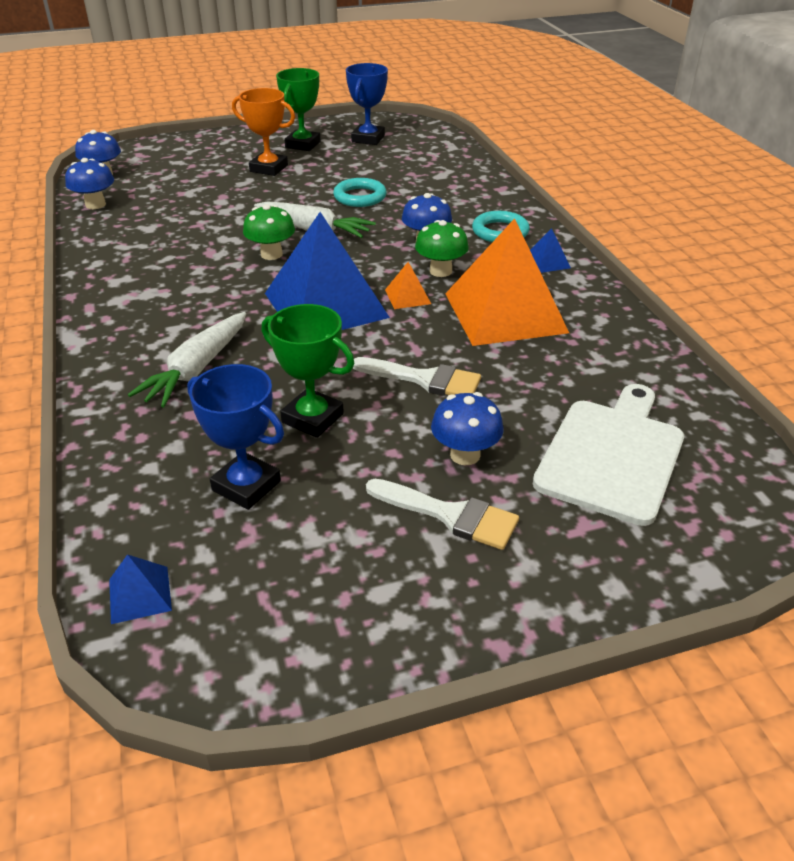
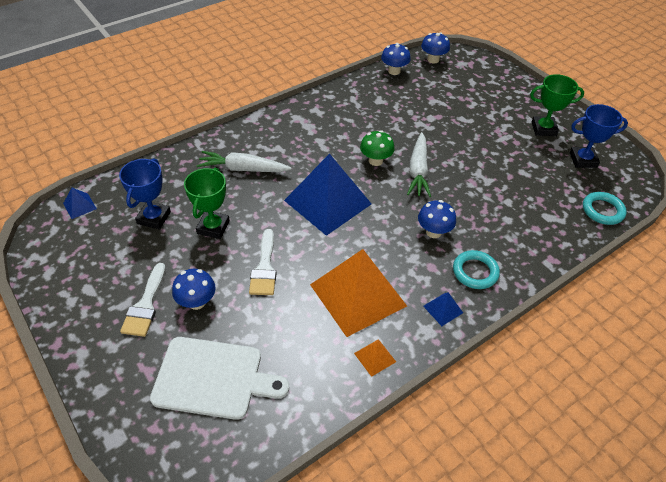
camera: 70 degrees right, 10 degrees up
orange trophy [232,88,295,176] -> none
turquoise ring [333,178,387,207] -> turquoise ring moved to [583,192,627,225]
orange pyramid [385,262,431,309] -> orange pyramid moved to [354,339,396,377]
green mushroom [415,220,469,277] -> none

